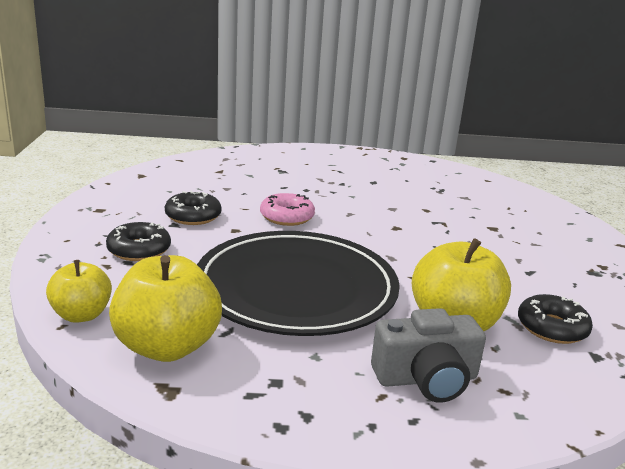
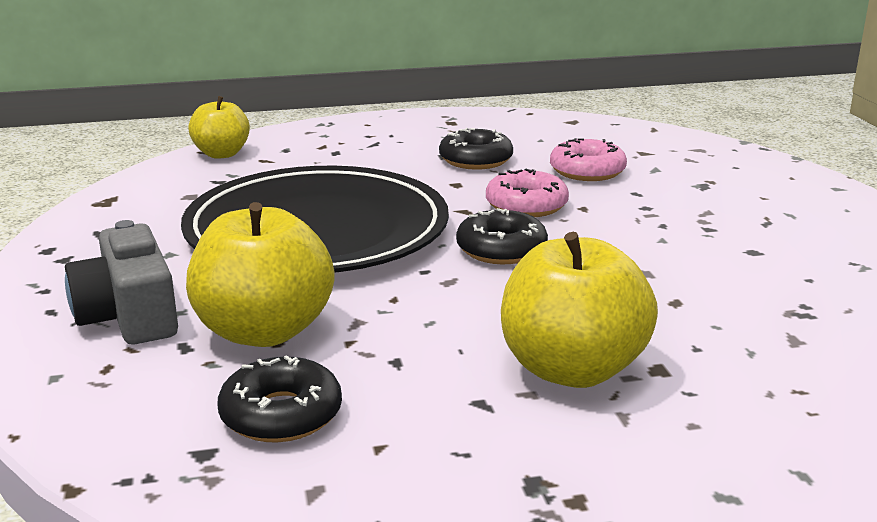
camera: 80 degrees right, 0 degrees up
black donut [106,222,171,261] -> black donut moved to [456,208,548,264]
yellow apple [109,255,222,362] -> yellow apple moved to [501,232,658,388]
none -> pink donut [550,138,627,181]

